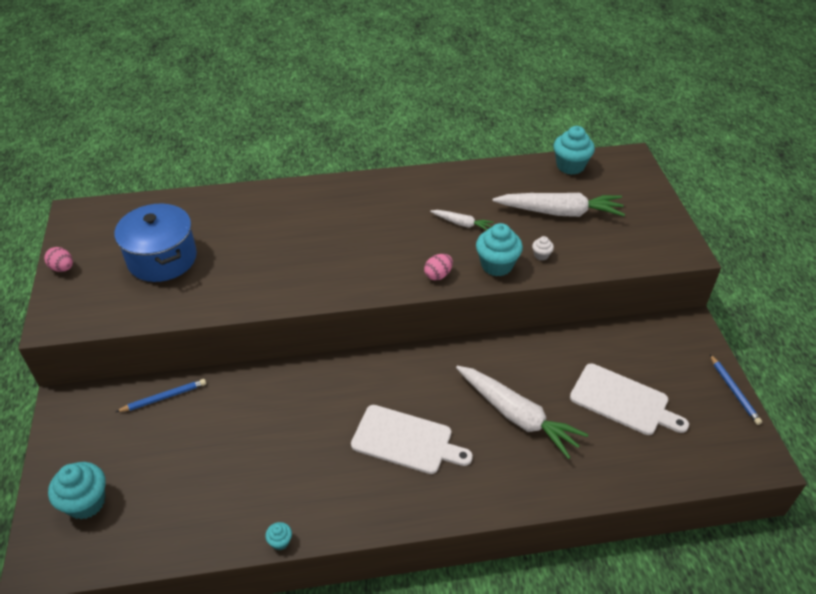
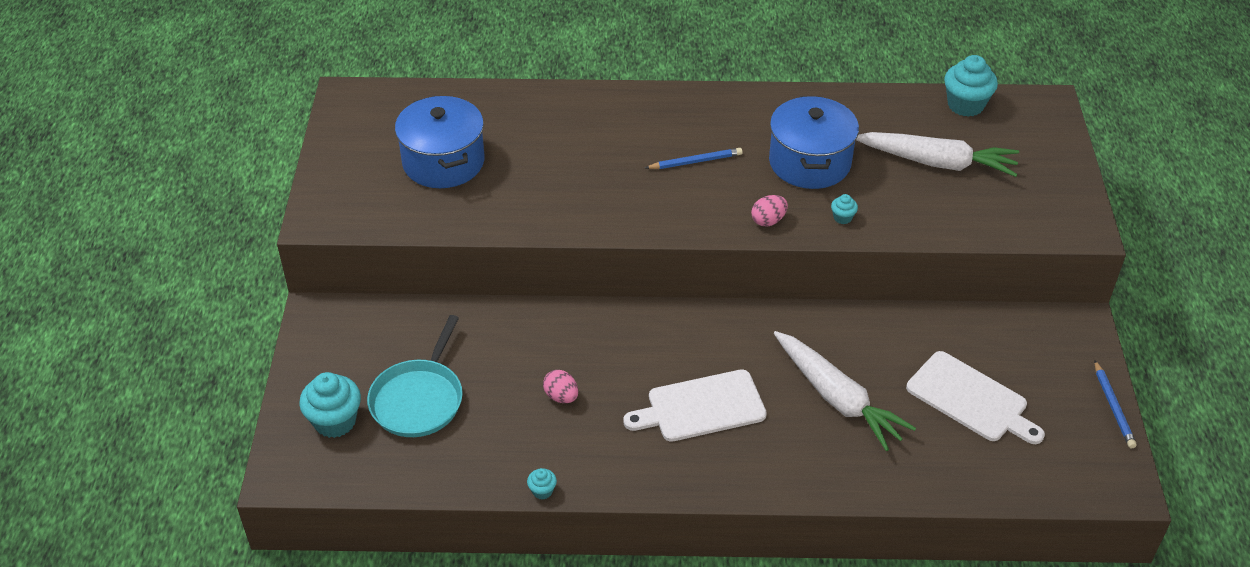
camera: 10 degrees right, 0 degrees up
pink egg [44,247,73,272] -> pink egg moved to [543,370,578,403]
blue pencil [116,379,206,412] -> blue pencil moved to [645,148,742,169]
white cutting board [351,405,473,474] -> white cutting board turned 135 degrees clockwise [623,369,767,442]
white carrot [430,210,494,231] -> blue pot [769,96,859,189]
turquoise cupcake [476,223,523,276] -> turquoise cupcake [831,194,858,224], size x0.47
white cupcake [532,236,554,261] -> none
none -> turquoise pan [367,315,463,437]

